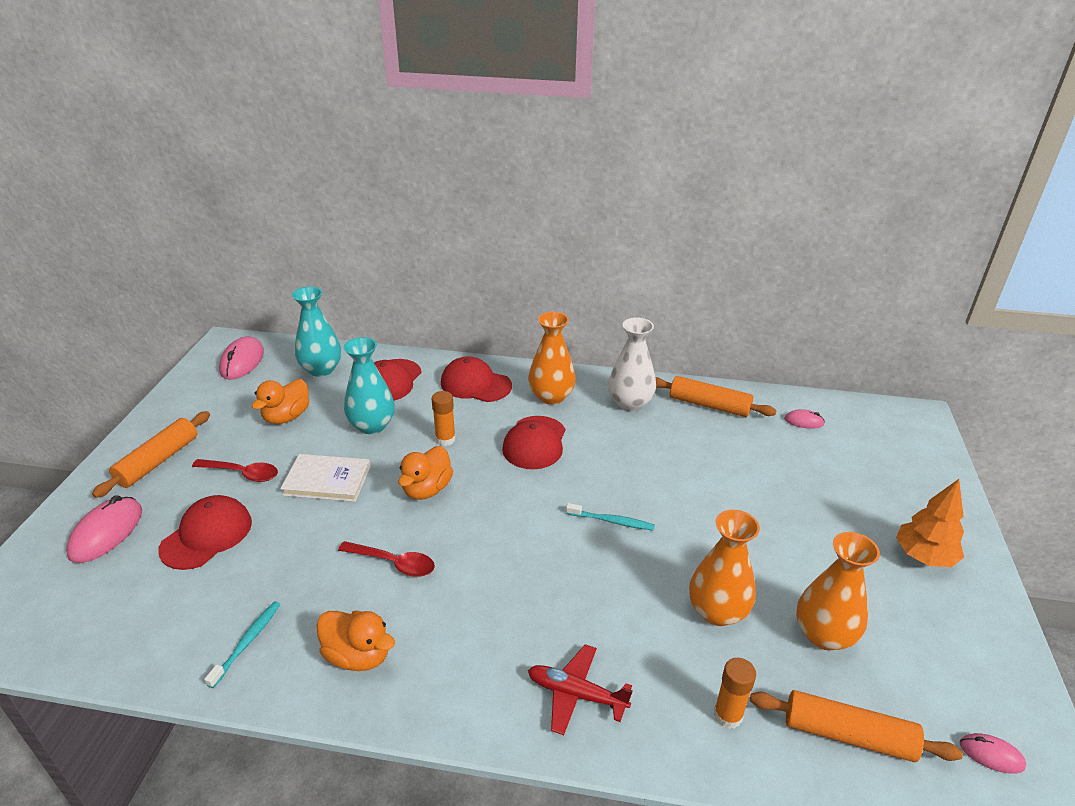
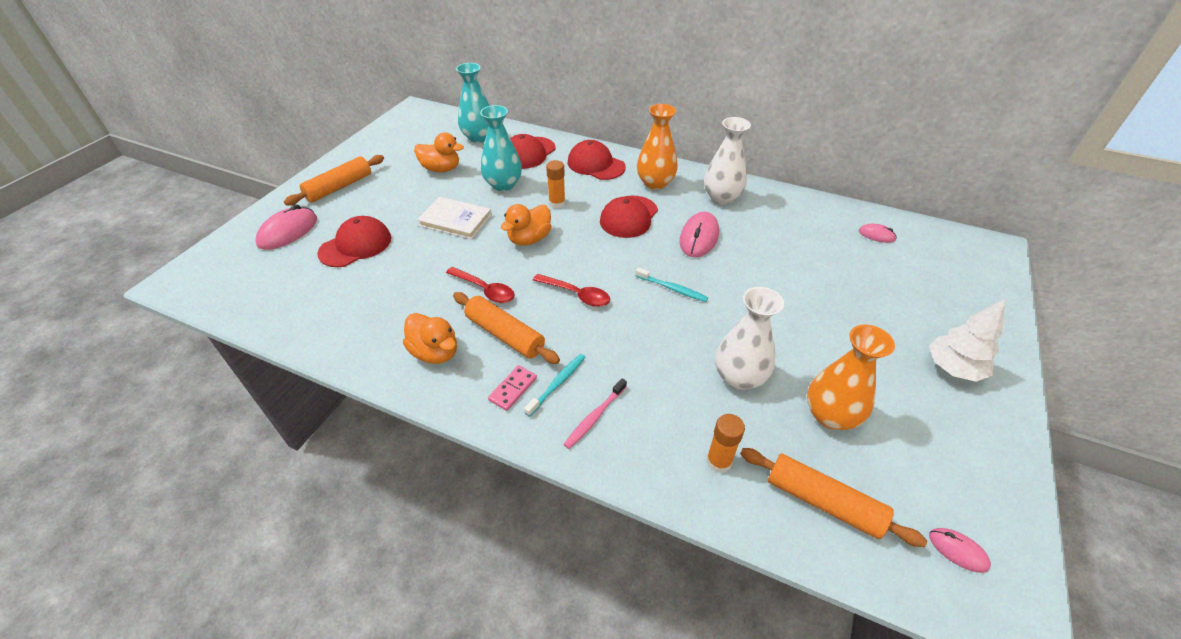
camera: 15 degrees right, 10 degrees up
red spoon [192,459,278,482] -> red spoon moved to [533,274,610,307]
turquoise toothbrush [204,601,281,688] -> turquoise toothbrush moved to [524,354,585,417]
pink mouse [219,336,264,380] -> pink mouse moved to [679,212,719,257]
orange duck [252,379,309,424] -> orange duck turned 120 degrees counterclockwise [414,133,464,172]
red plane [528,644,633,735] -> pink toothbrush [563,379,627,449]
orange rolling pin [656,376,777,417] -> orange rolling pin moved to [453,292,560,364]
orange vase [689,510,760,626] -> white vase [715,287,784,390]
orange tree [896,479,964,567] -> white tree [929,299,1006,382]
none -> pink domino [488,365,537,411]

